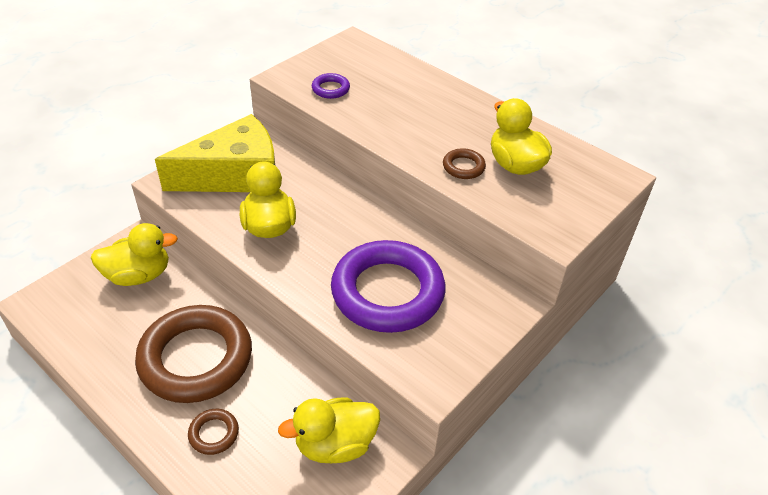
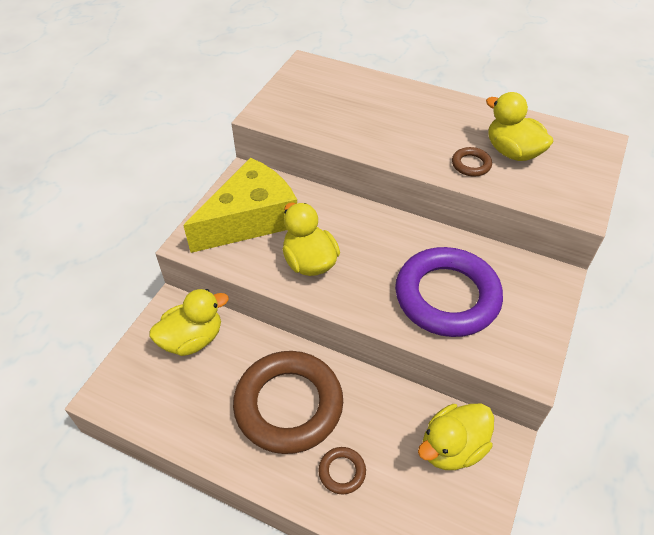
camera: 15 degrees left, 5 degrees up
purple ring [312,73,350,99] -> none

